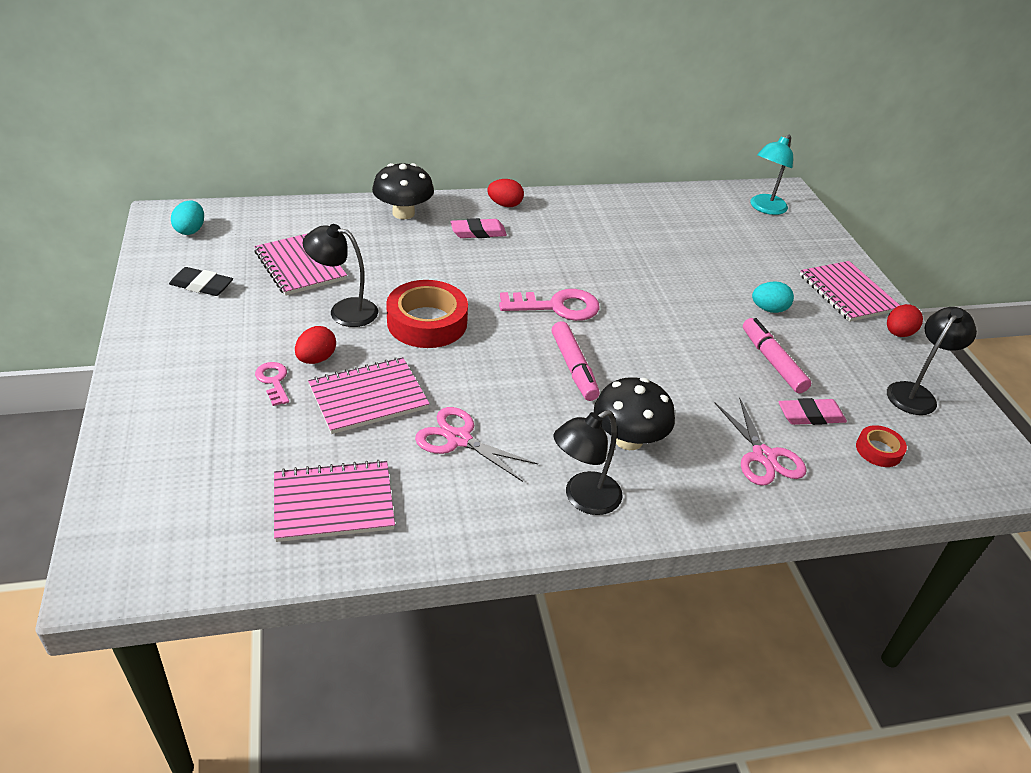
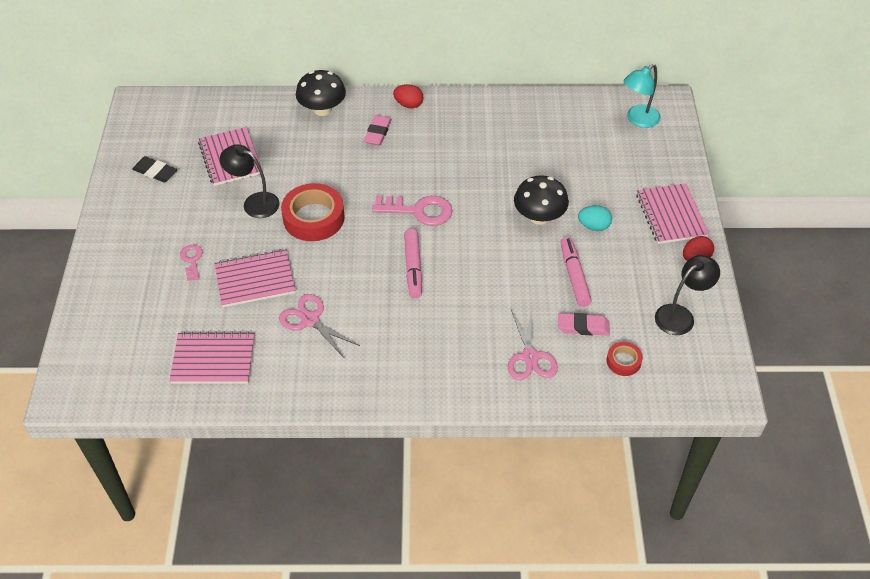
camera: 15 degrees right, 10 degrees up
turquoise egg [171,201,204,235] -> none
red egg [295,326,336,364] -> none
pink eraser [450,218,507,238] -> pink eraser turned 75 degrees counterclockwise [364,115,392,145]
black lamp [553,410,623,515] -> none
black mushroom [594,377,675,450] -> black mushroom moved to [514,175,569,225]

